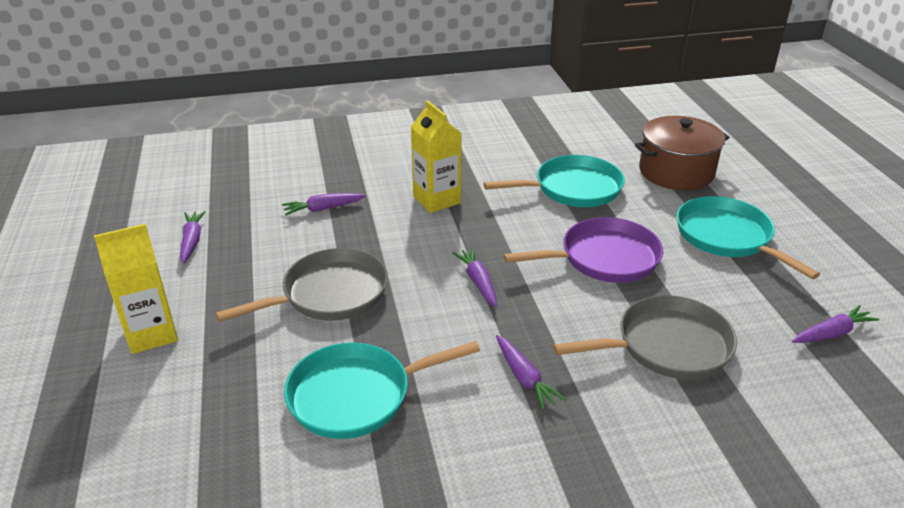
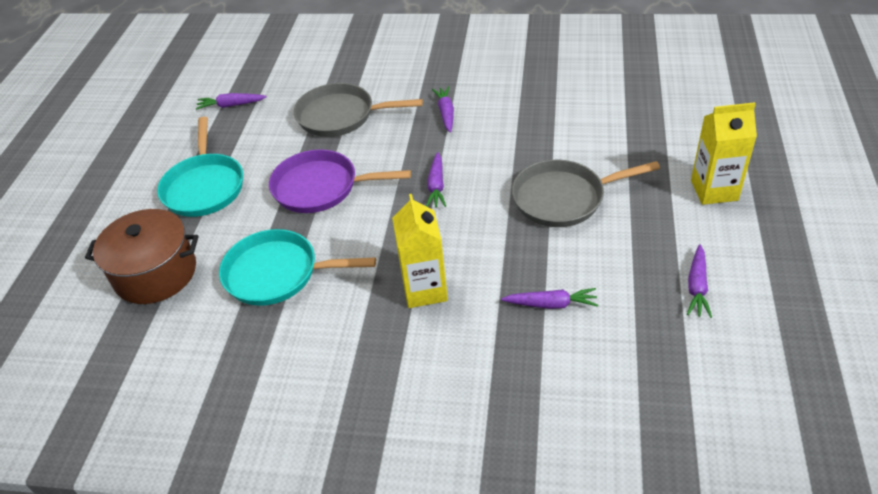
camera: 155 degrees left, 10 degrees up
turquoise pan [284,341,480,439] -> none

